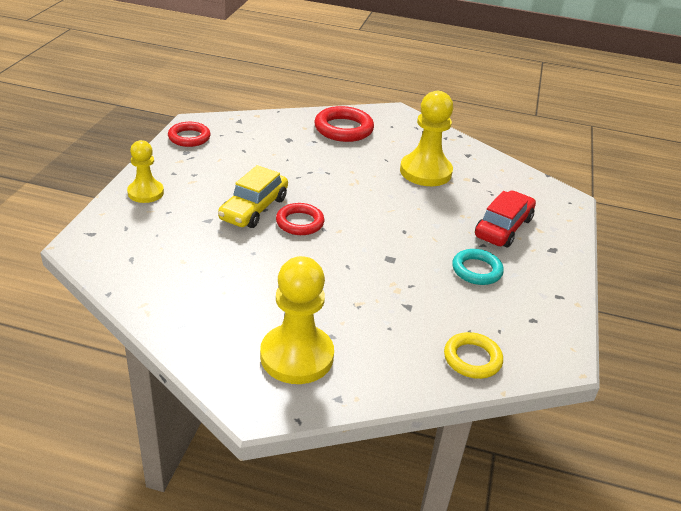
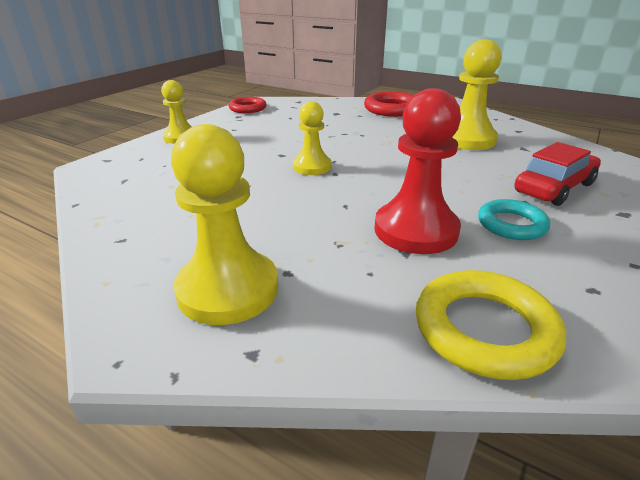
camera: 20 degrees right, 5 degrees down
yellow car [218,165,288,228] -> none
red ring [276,203,325,235] -> yellow pawn [293,101,332,175]
yellow ring [444,332,503,379] -> yellow ring [416,270,566,380], size x1.50
none -> red pawn [374,88,461,254]

